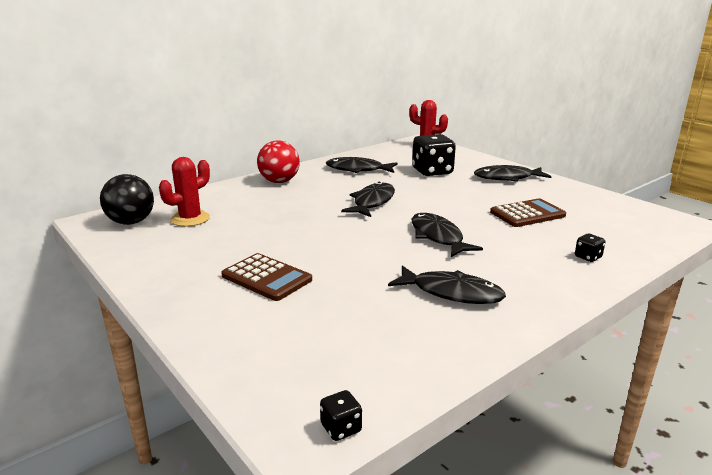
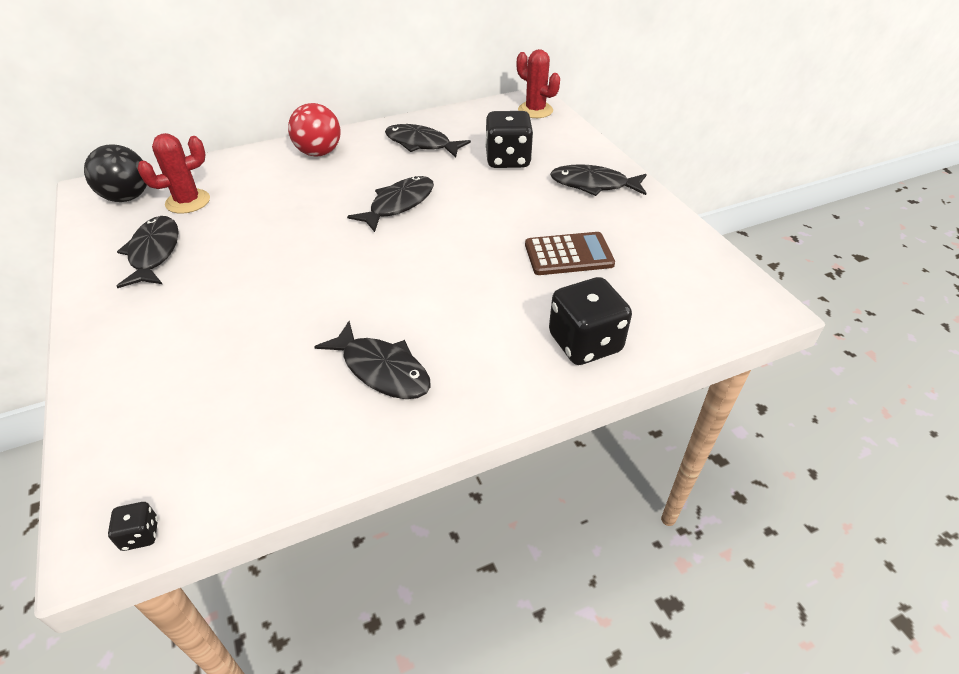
camera: 15 degrees right, 20 degrees up
brown calculator [221,253,312,301] -> none
black fish [412,213,483,257] -> black fish moved to [116,216,178,288]
black dice [575,234,605,262] -> black dice [549,277,632,365], size x2.26

